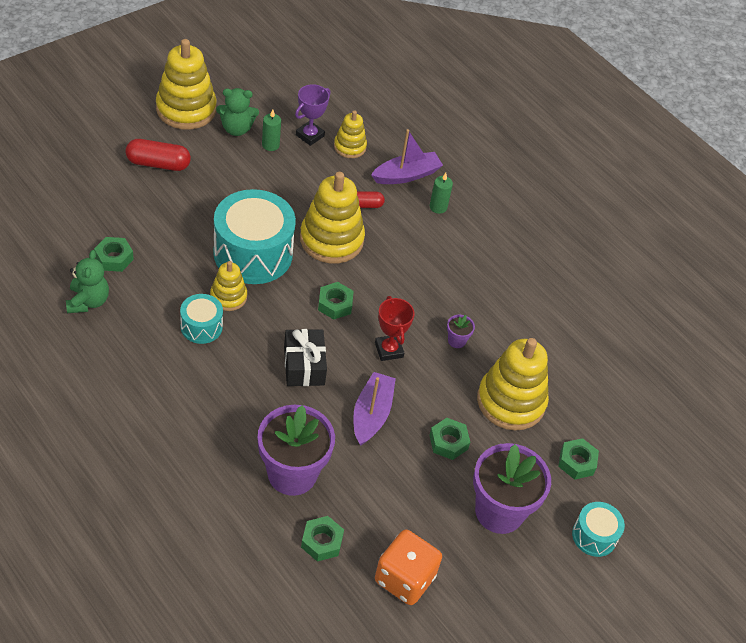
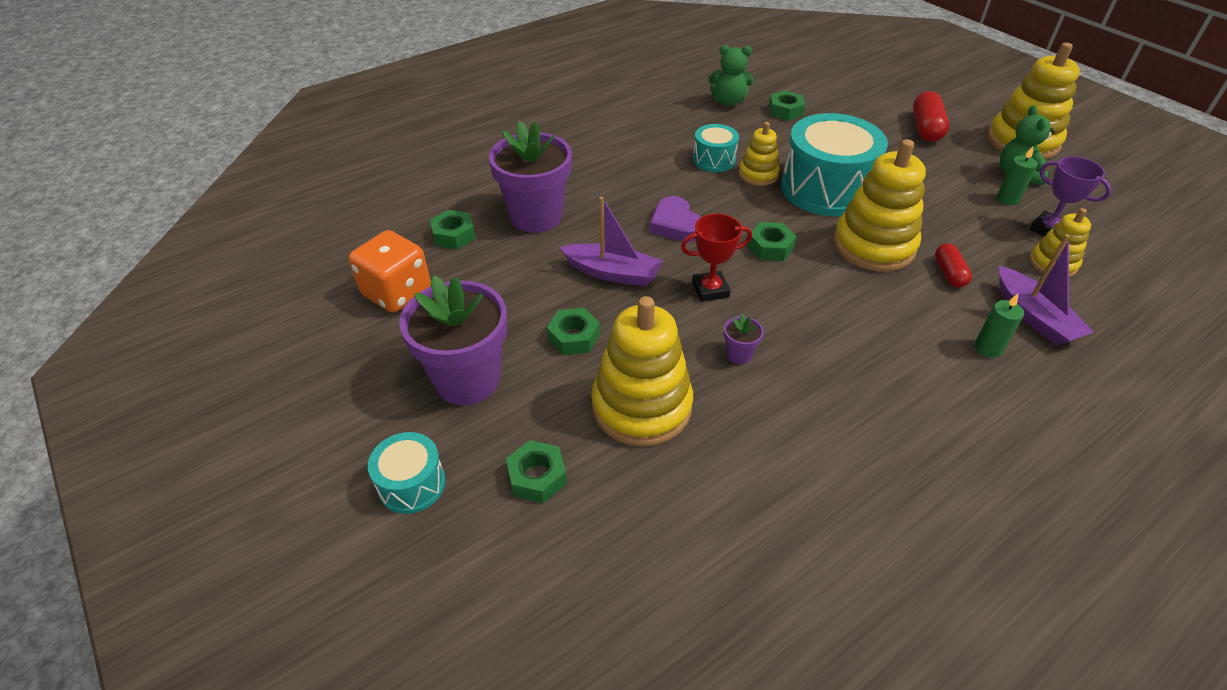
camera: 100 degrees right, 5 degrees down
black gift [284,329,327,386] -> purple heart [650,196,701,242]

